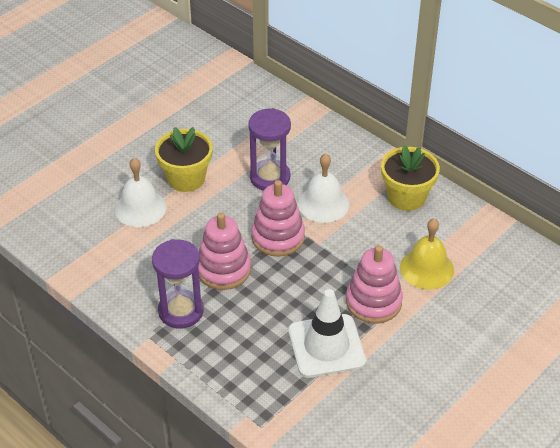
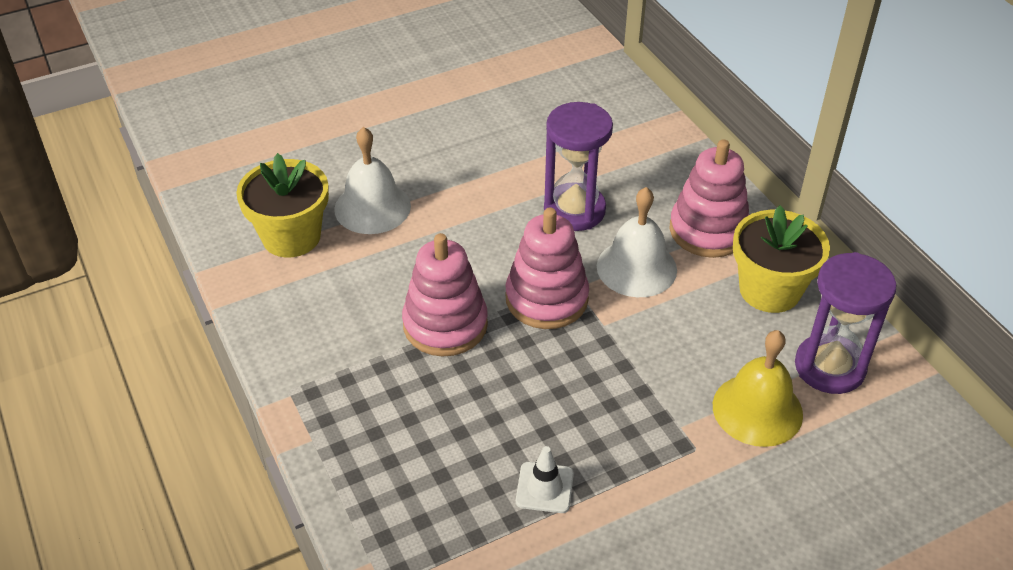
camera: 20 degrees right, 0 degrees up
purple hourglass [152,239,204,329] -> purple hourglass moved to [795,252,896,394]
yellow flower pot [155,127,213,192] -> yellow flower pot moved to [236,153,329,257]
white traffic cone [288,289,366,378] -> white traffic cone [516,446,574,513], size x0.48
pink stacking toy [346,245,403,324] -> pink stacking toy moved to [669,140,749,258]

